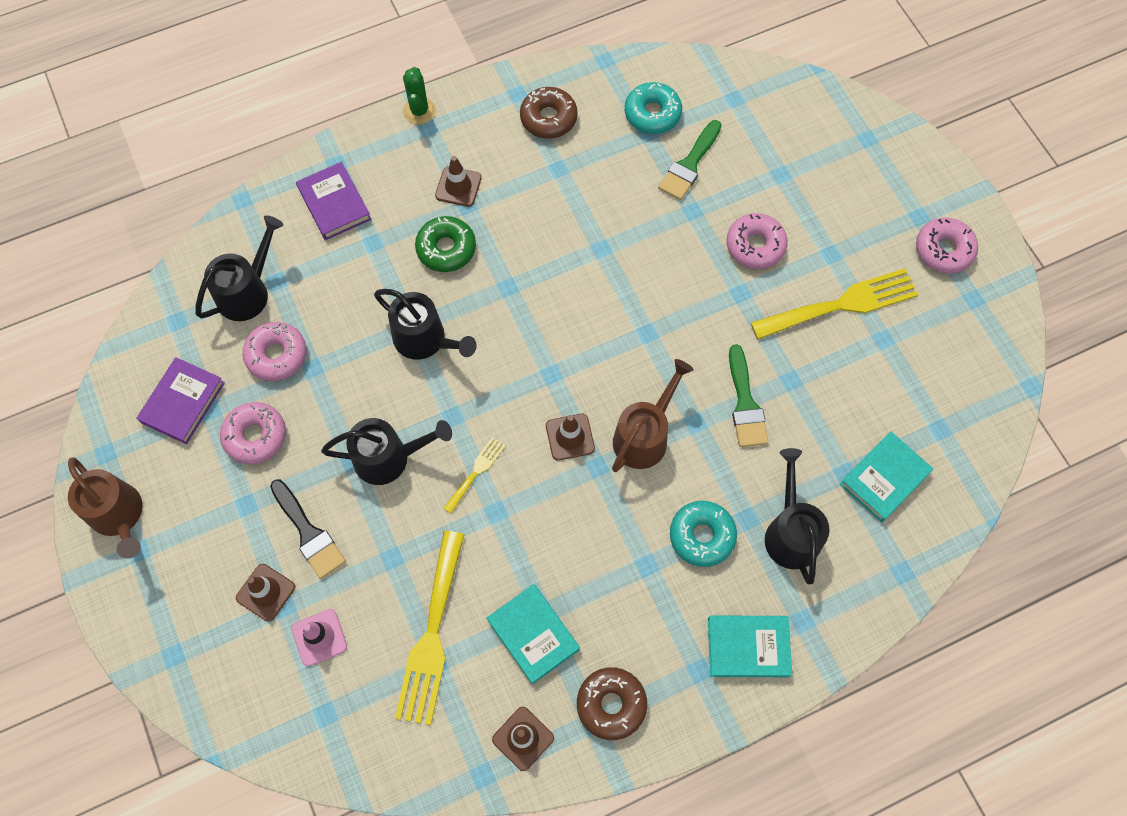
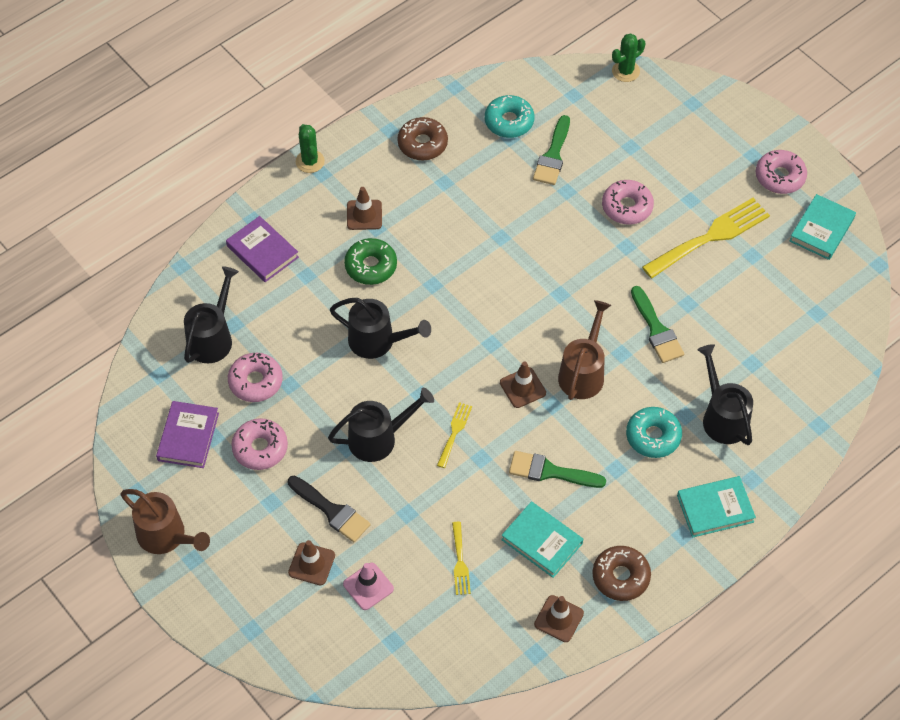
camera: 15 degrees left, 10 degrees down
yellow fork [395,531,464,725] -> yellow fork [452,522,471,595], size x0.49
turquoise book [839,431,933,522] -> turquoise book moved to [790,194,856,260]
none -> green brush [509,451,606,488]
none -> green cactus [612,34,645,82]

